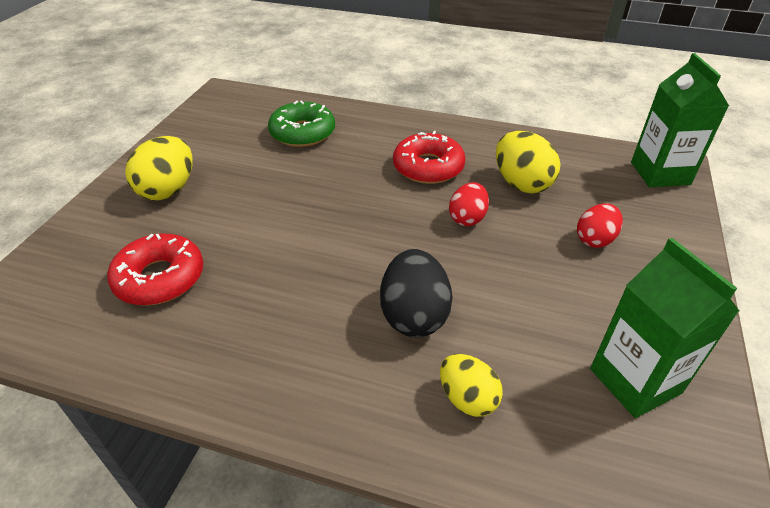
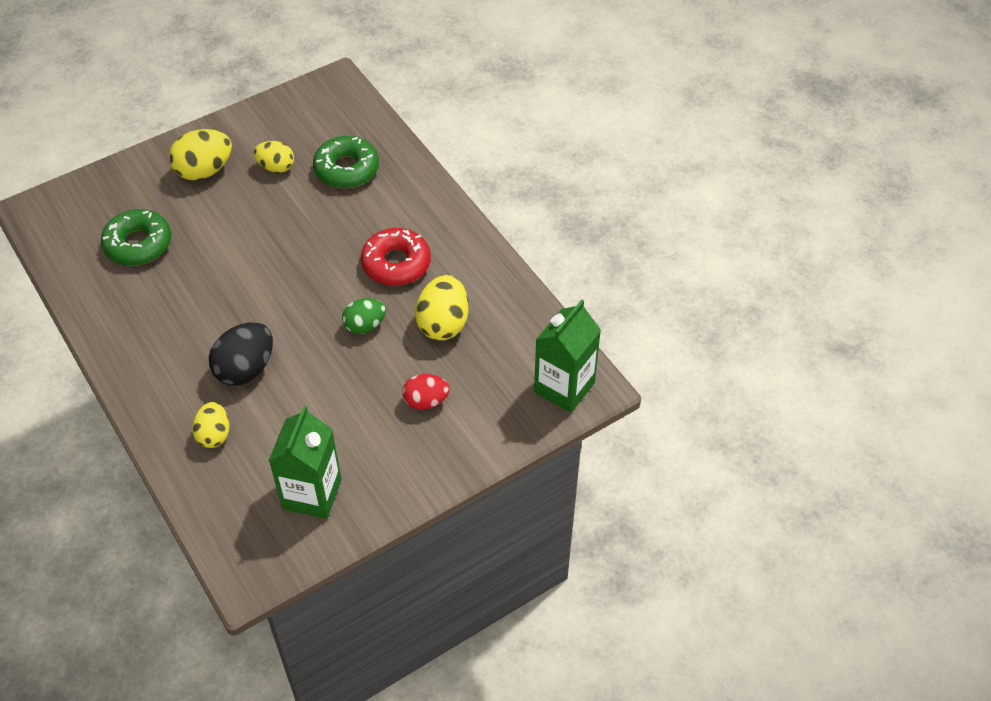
camera: 40 degrees right, 10 degrees up
red donut [107,234,203,306] -> green donut [101,209,171,266]
red egg [449,182,489,226] -> green egg [342,298,386,334]
none -> yellow egg [254,141,294,173]

